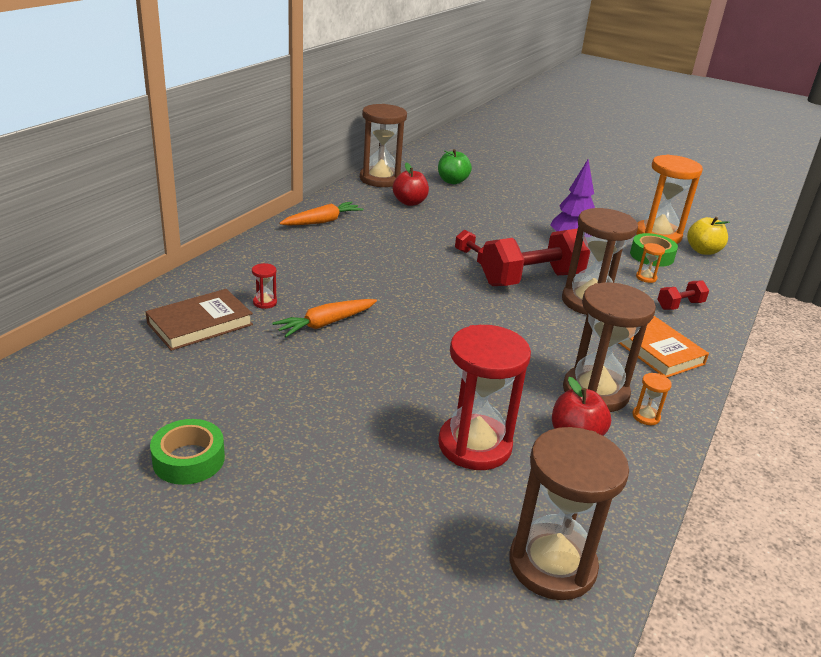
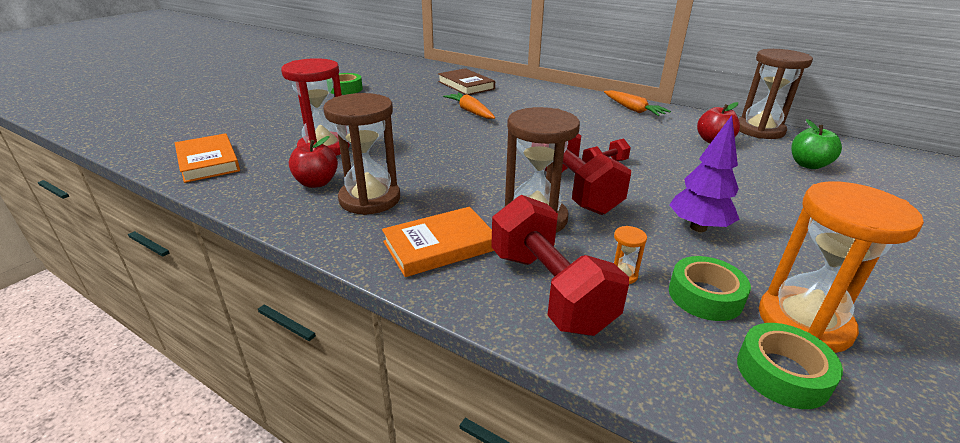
camera: 95 degrees right, 0 degrees up
red hourglass [252,263,277,309] -> none
brown hourglass [509,427,629,600] -> orange book [175,133,240,183]
orange hourglass [633,373,672,425] -> none
red dumbbell [657,280,709,310] -> red dumbbell [491,195,629,336], size x2.11
yellow apple [687,217,730,255] -> green tape [737,323,843,409]

